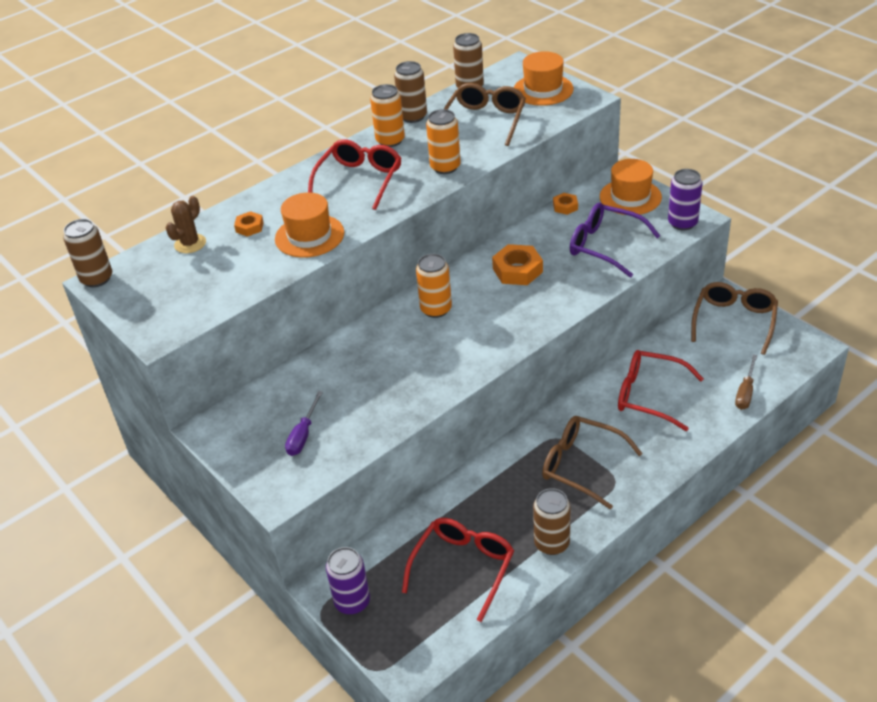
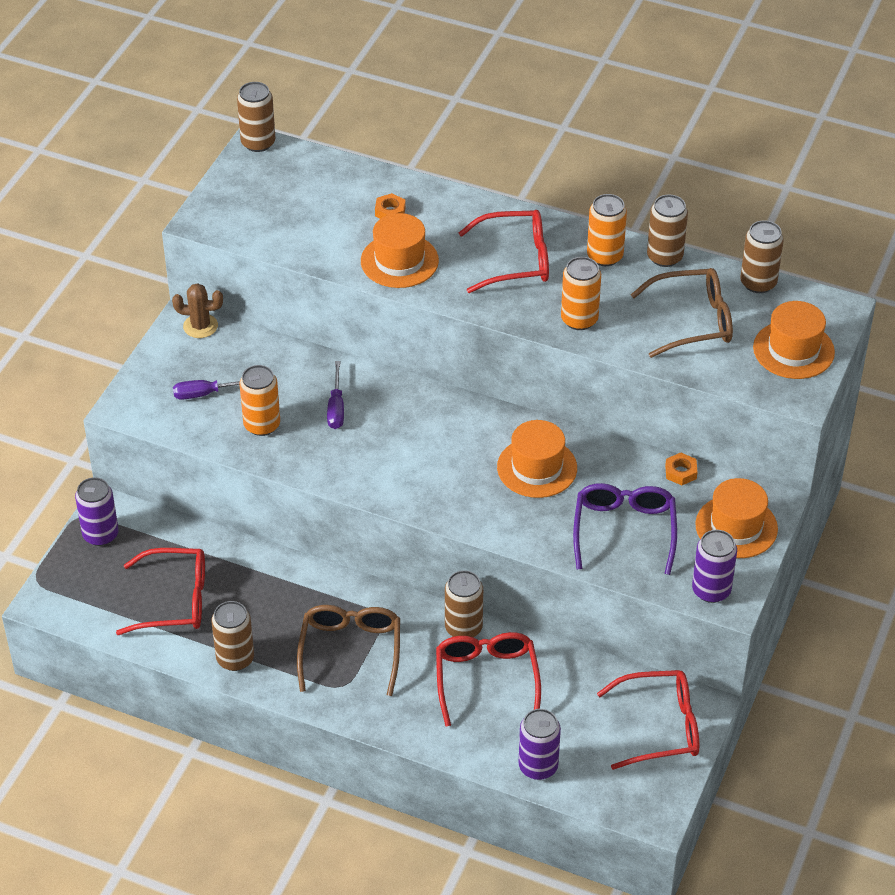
camera: 60 degrees right, 5 degrees up
brown cactus [166,196,206,253] -> brown cactus moved to [172,283,223,338]
orange can [416,254,452,318] -> orange can moved to [239,365,280,436]
orange nut [492,244,543,285] -> orange hat [497,420,577,498]
brown glasses [691,282,778,355] -> red glasses [597,670,699,770]
brown screwdriver [735,354,758,410] -> purple can [519,709,561,780]
none -> purple screwdriver [327,361,344,429]
none -> brown can [445,570,483,637]

